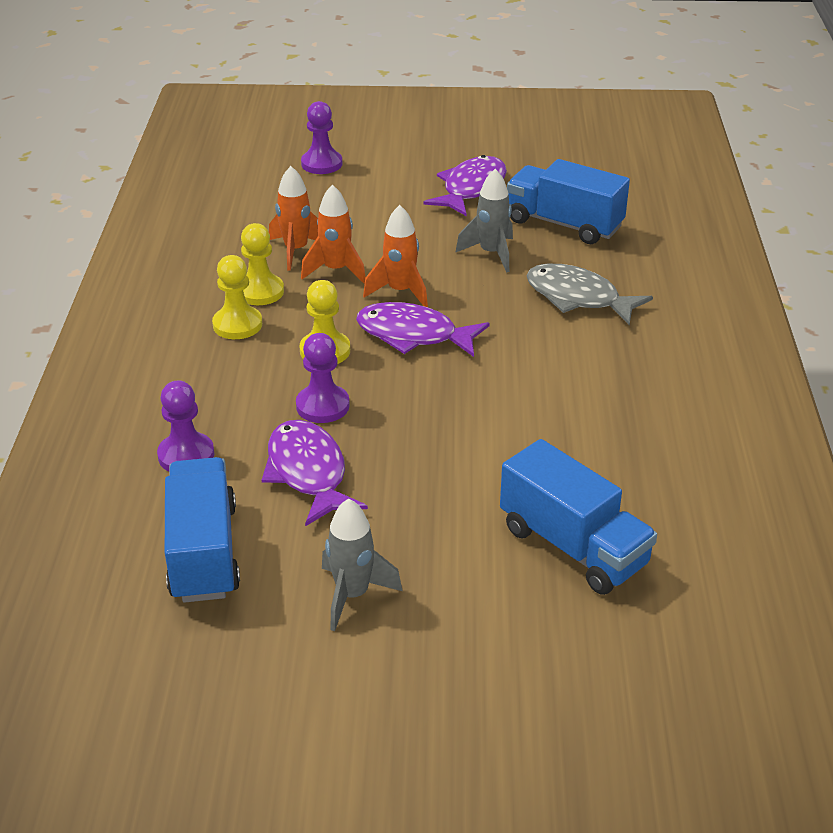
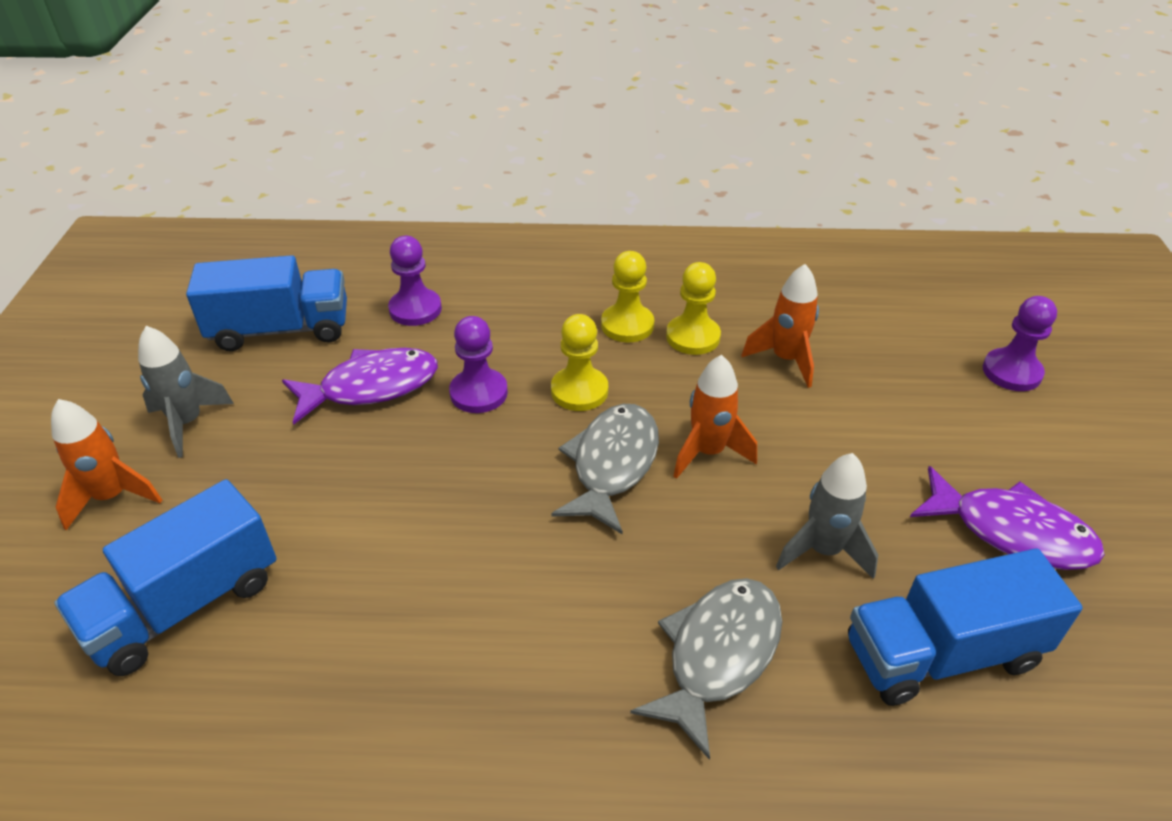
camera: 90 degrees right, 5 degrees up
orange rocket [301,185,366,284] -> orange rocket moved to [51,399,162,530]
purple fish [356,302,490,357] -> grey fish [552,404,659,535]
blue truck [507,159,630,244] -> blue truck turned 135 degrees counterclockwise [848,549,1083,706]

